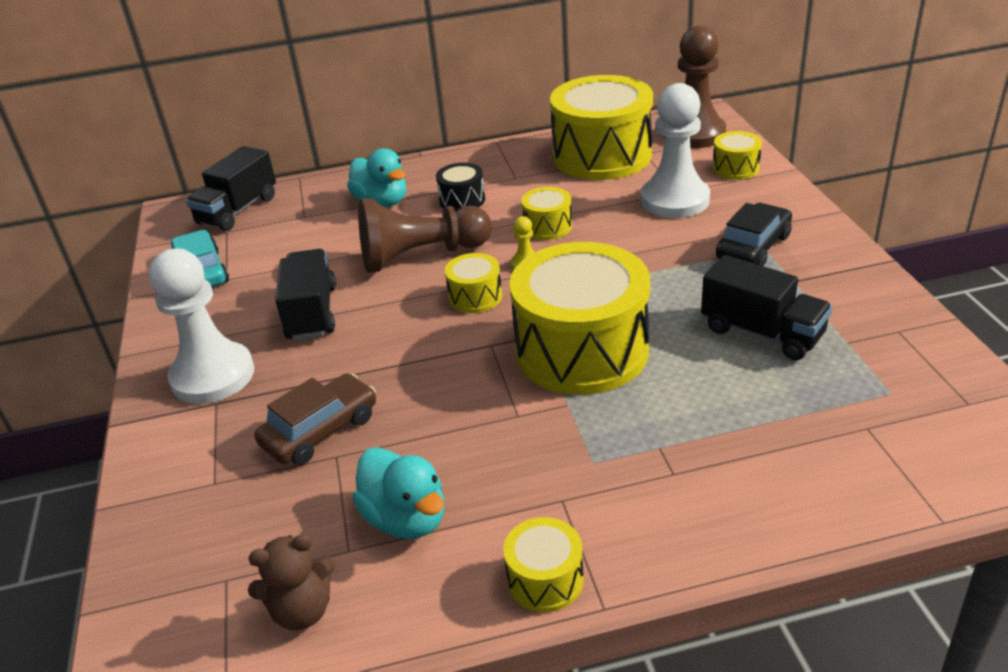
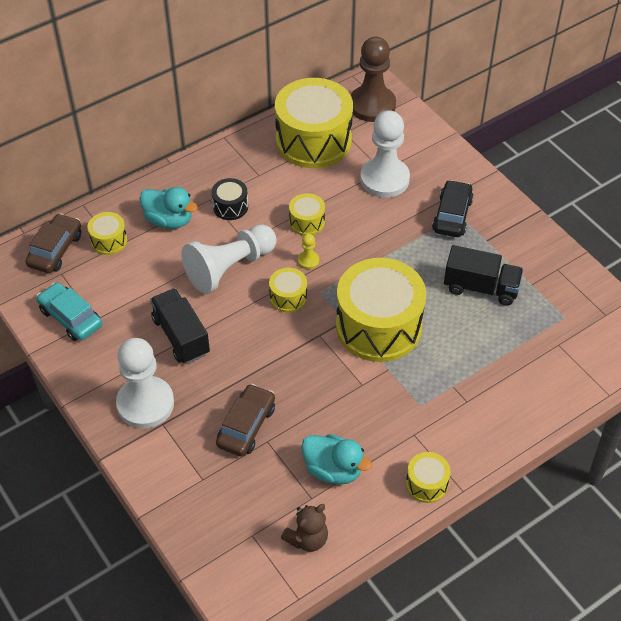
camera: 25 degrees left, 15 degrees up
black truck [186,146,276,231] -> brown car [26,213,81,273]
brown pawn [358,198,492,273] -> white pawn [181,225,277,294]
yellow drum [712,131,762,180] -> yellow drum moved to [87,212,127,255]

